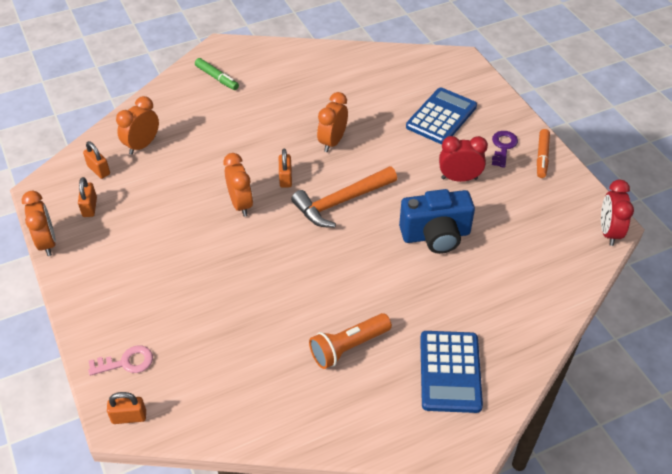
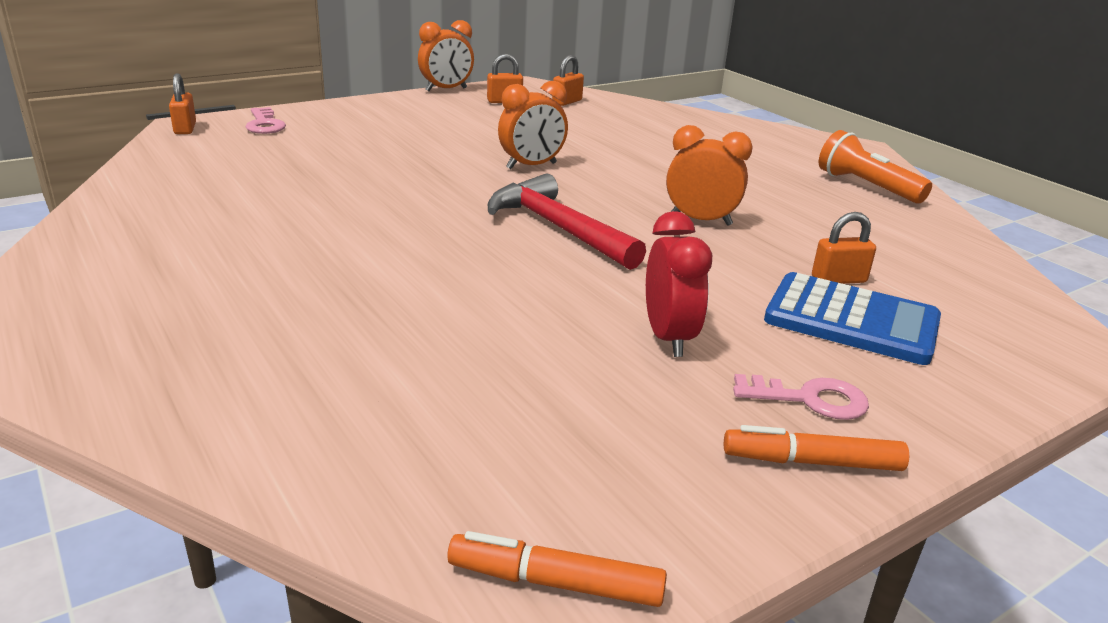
camera: 80 degrees right, 20 degrees down
orange clock [116,96,159,155] -> none
green marker [195,58,239,90] -> none
orange padlock [279,148,292,188] -> orange padlock moved to [812,212,876,284]
orange hammer [291,166,397,228] -> red hammer [488,174,646,270]
orange flashlight [309,313,392,369] -> orange flashlight moved to [819,130,932,203]
blue camera [399,189,475,254] -> none
blue calculator [420,331,483,413] -> none
purple key [492,131,518,168] -> pink key [733,374,869,420]
red clock [601,180,634,246] -> orange marker [447,531,667,607]

